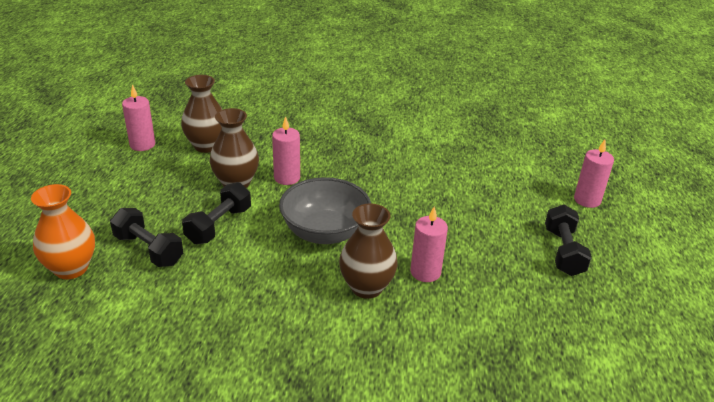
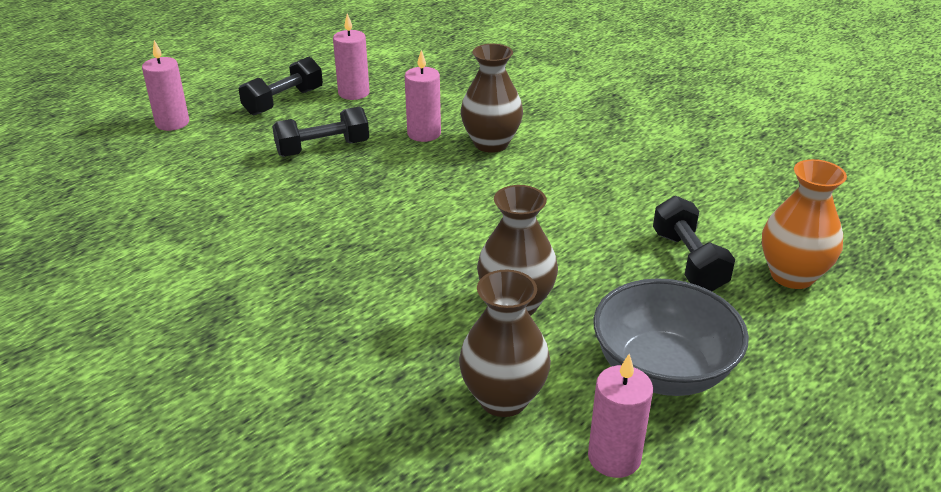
camera: 140 degrees left, 0 degrees up
black dumbbell [182,182,251,244] -> black dumbbell moved to [272,106,369,157]
pink candle [272,116,300,185] -> pink candle moved to [333,13,370,100]
grey bowl [279,177,371,244] -> grey bowl moved to [593,278,749,396]

